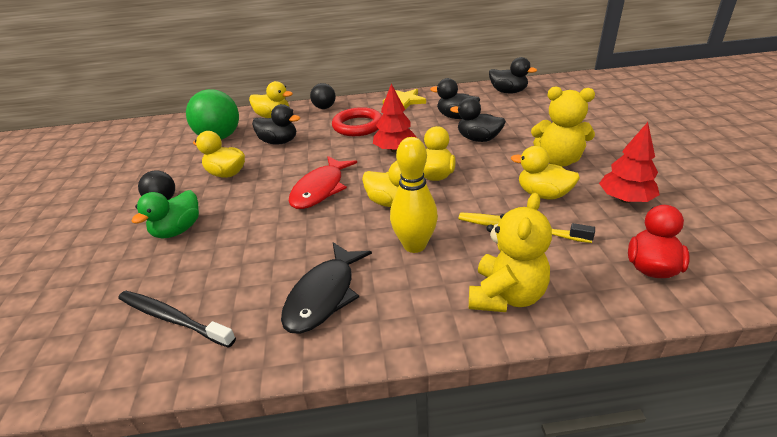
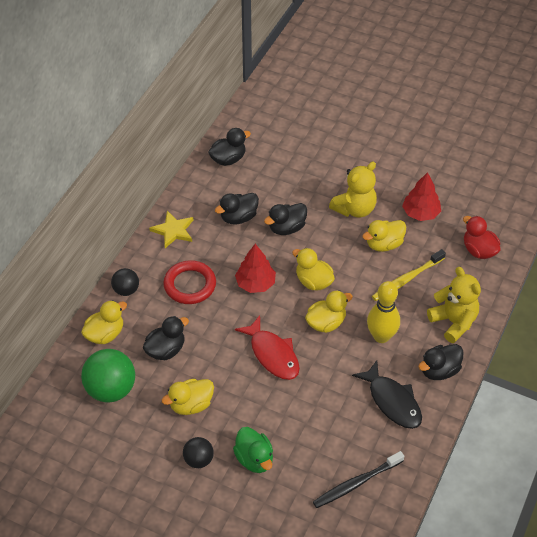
camera: 60 degrees left, 15 degrees up
none -> black duck [418,344,464,380]

